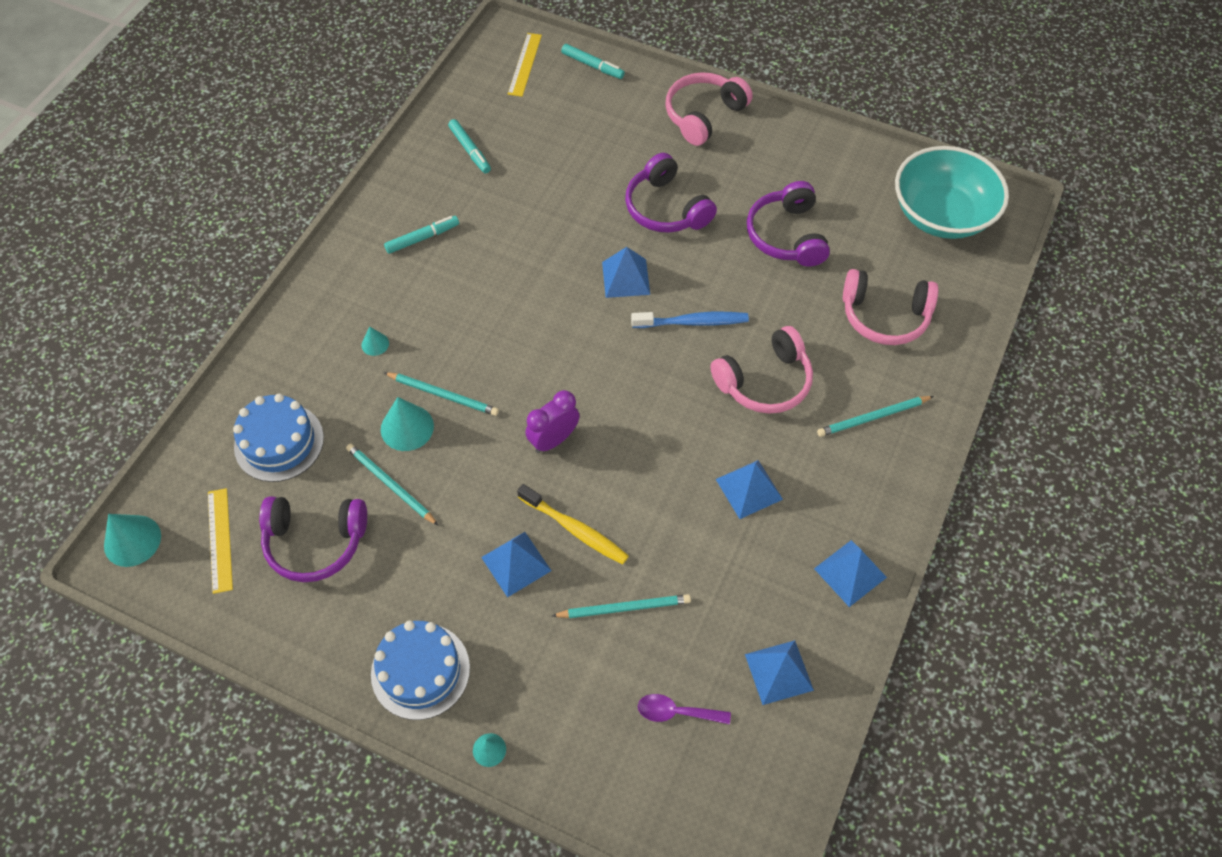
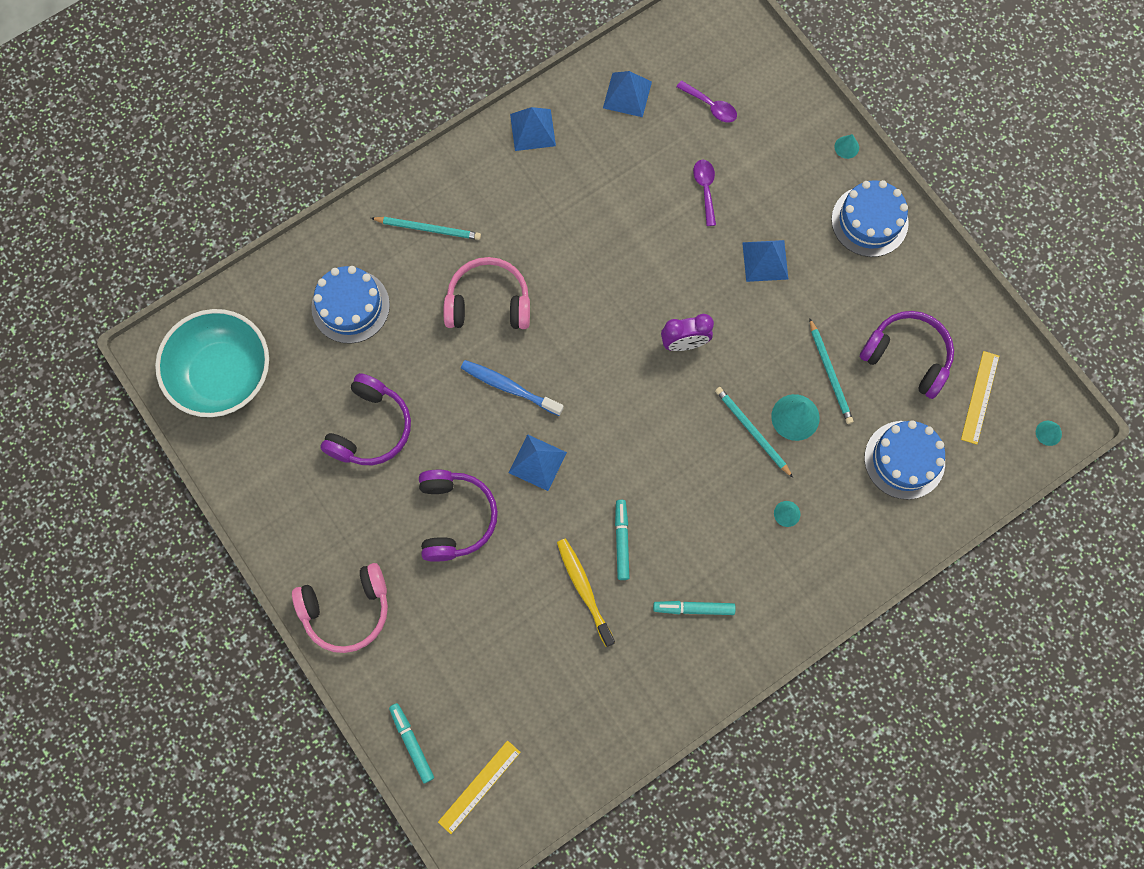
camera: 150 degrees left, 15 degrees up
turquoise cone [104,514,161,567] -> turquoise cone [1036,421,1062,446], size x0.54
turquoise marker [448,119,491,173] -> turquoise marker moved to [615,500,629,580]
yellow toothbrush [517,484,629,565] -> yellow toothbrush moved to [557,538,615,647]
turquoise pencil [552,594,691,618] -> purple spoon [693,160,716,226]
blue pyramid [716,460,783,519] -> none
pink headphones [843,269,939,345] -> blue cake [311,266,390,344]

